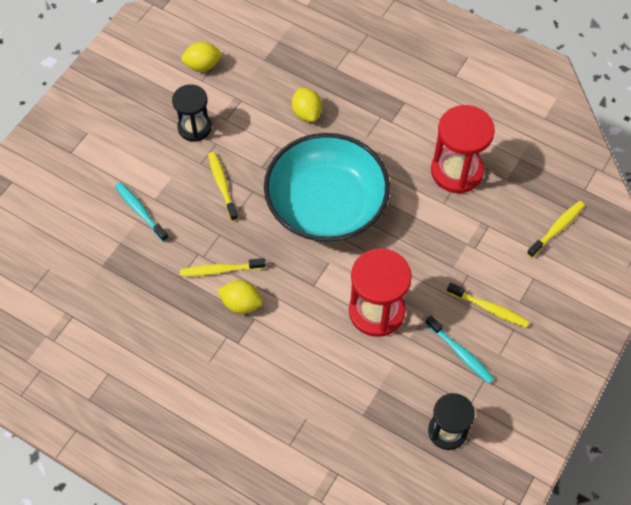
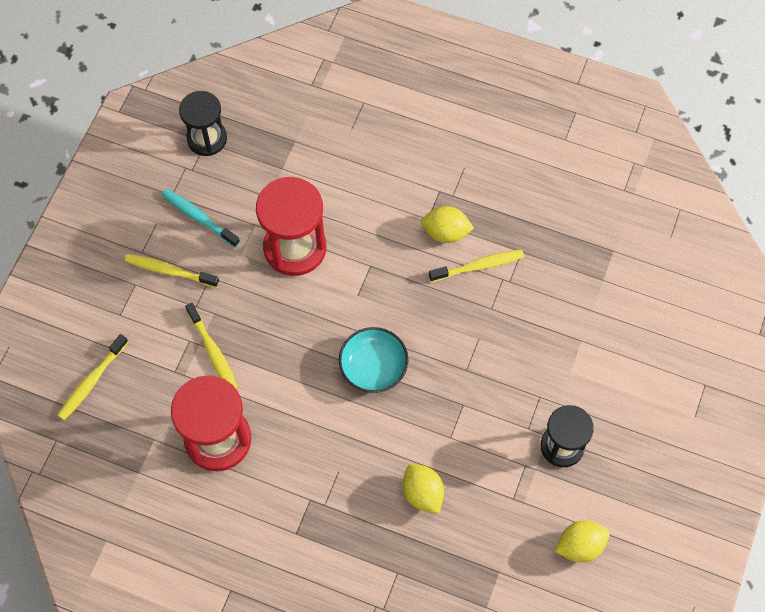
camera: 170 degrees right, 5 degrees up
turquoise toothbrush [115,182,169,242] -> none
yellow toothbrush [208,152,238,221] -> yellow toothbrush moved to [185,303,238,389]
turquoise bowl [264,133,390,242] -> turquoise bowl [339,327,408,393], size x0.46

